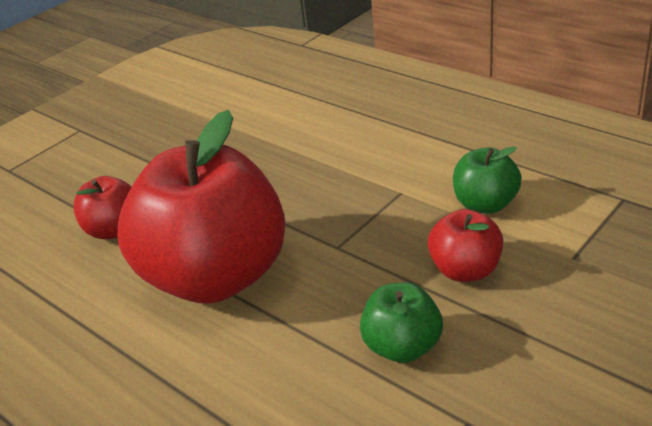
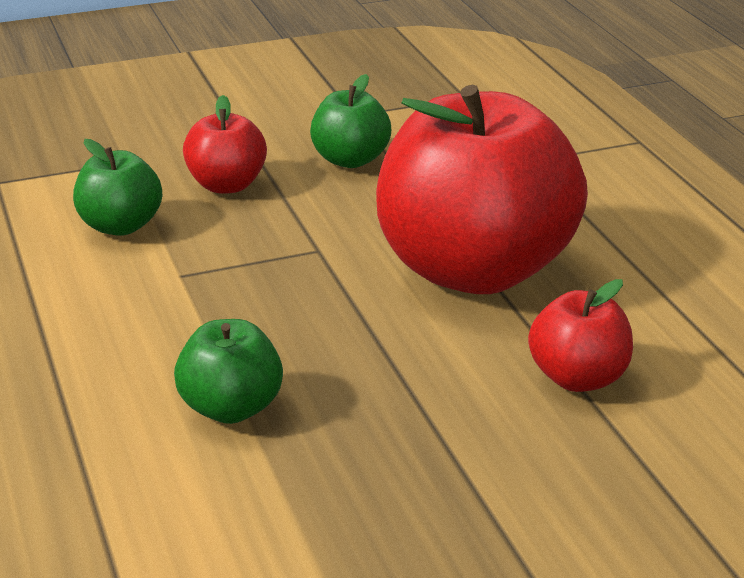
camera: 155 degrees left, 5 degrees down
none -> green apple [174,319,283,424]

